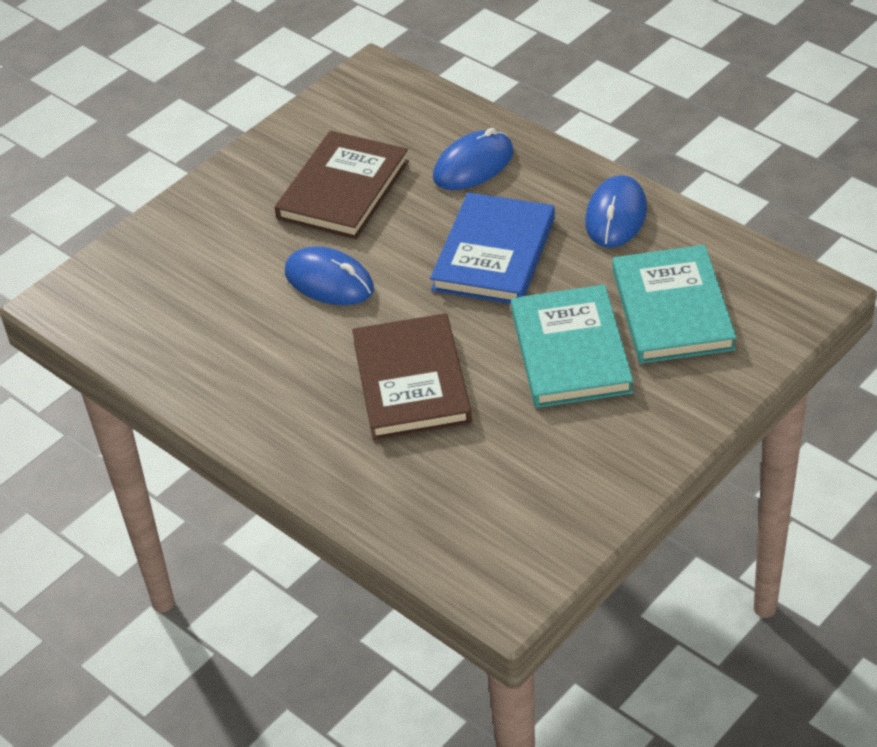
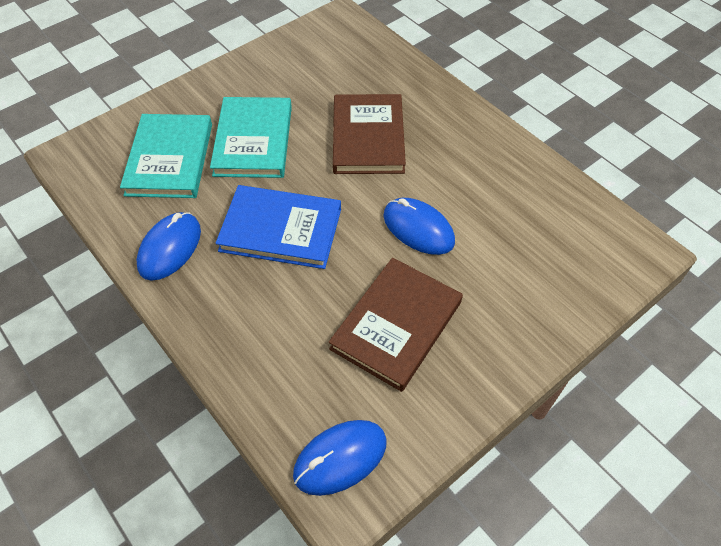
camera: 175 degrees left, 10 degrees up
blue book [430,192,555,304] -> blue book turned 75 degrees clockwise [216,185,341,269]
blue mouse [433,128,514,190] -> blue mouse moved to [293,420,387,496]

